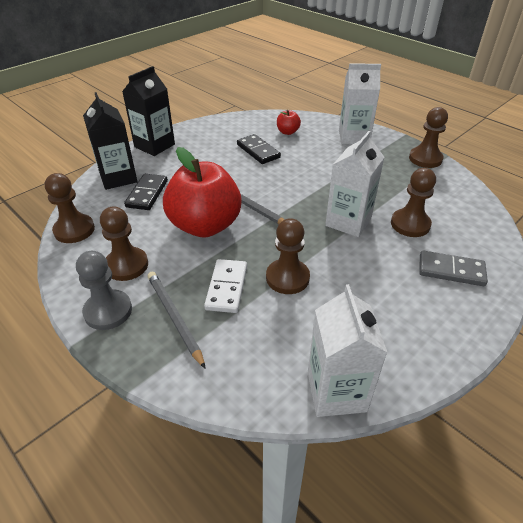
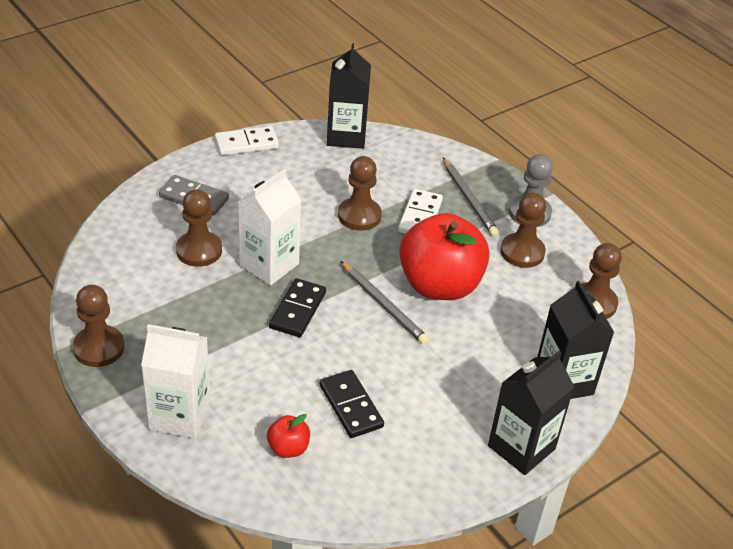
camera: 175 degrees left, 0 degrees up
black domino [124,174,168,210] -> black domino moved to [269,278,326,337]
white carton [308,284,388,417] -> black carton [327,44,371,149]
none -> white domino [215,126,279,155]

